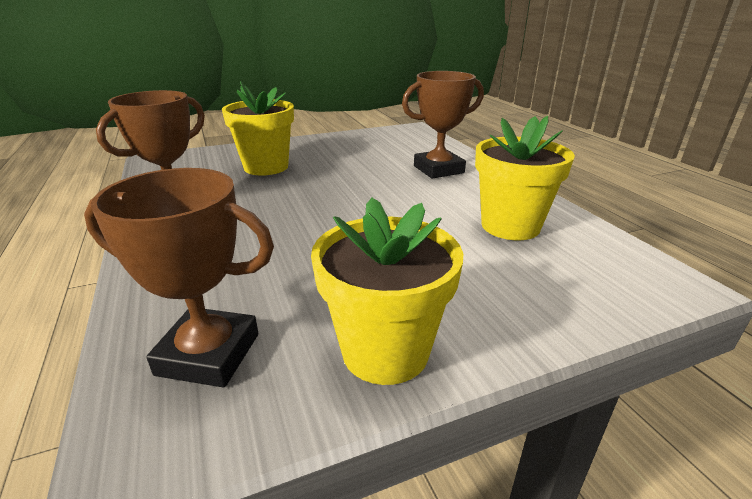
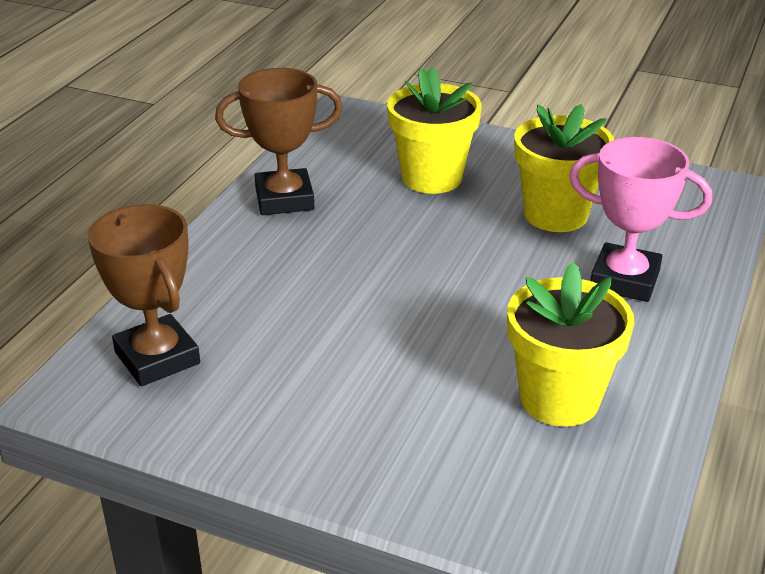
camera: 45 degrees right, 5 degrees up
yellow flower pot [311,198,463,385] -> yellow flower pot moved to [514,104,614,232]
brown trophy [402,71,484,179] -> pink trophy [569,137,712,302]

